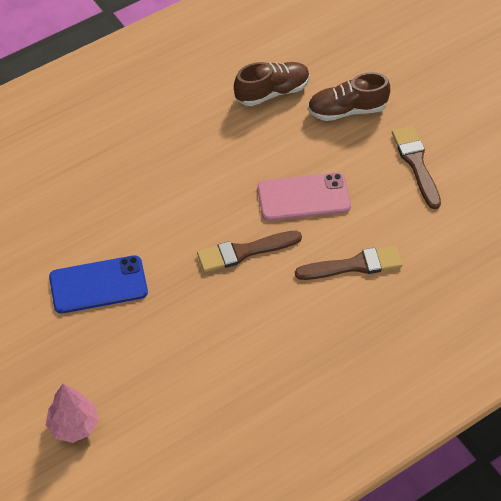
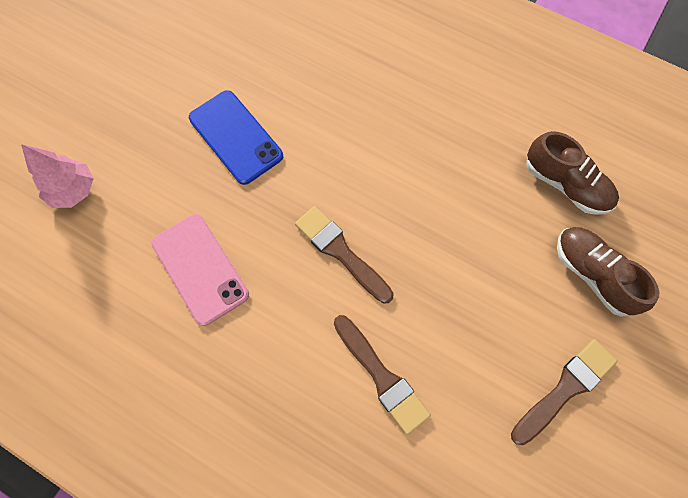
camera: 65 degrees right, 15 degrees up
pink phone [257,172,351,221] -> pink phone moved to [151,214,249,326]

